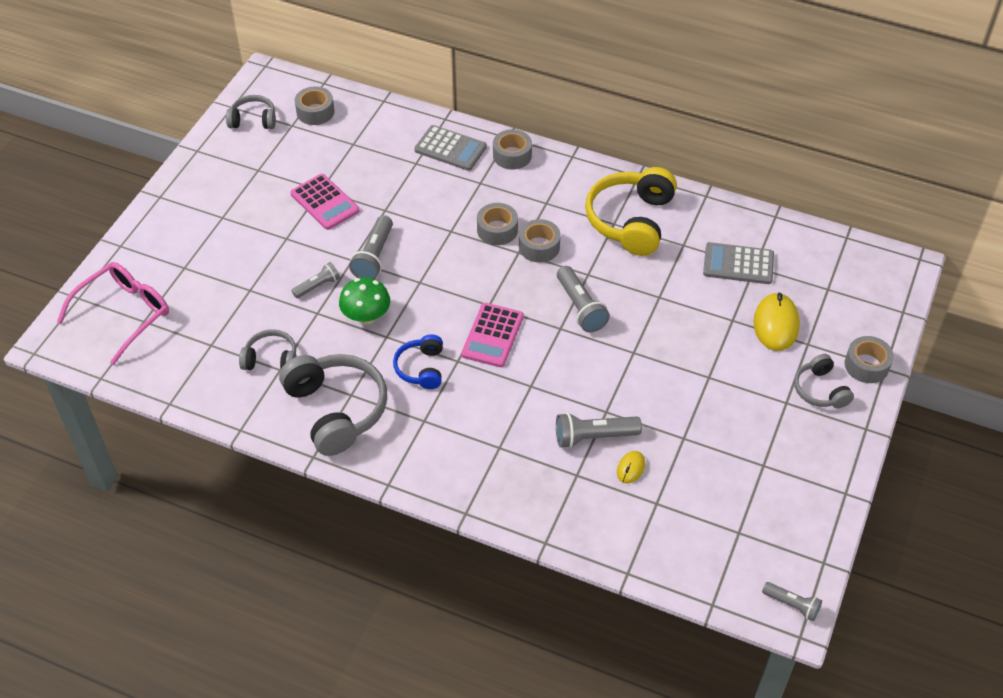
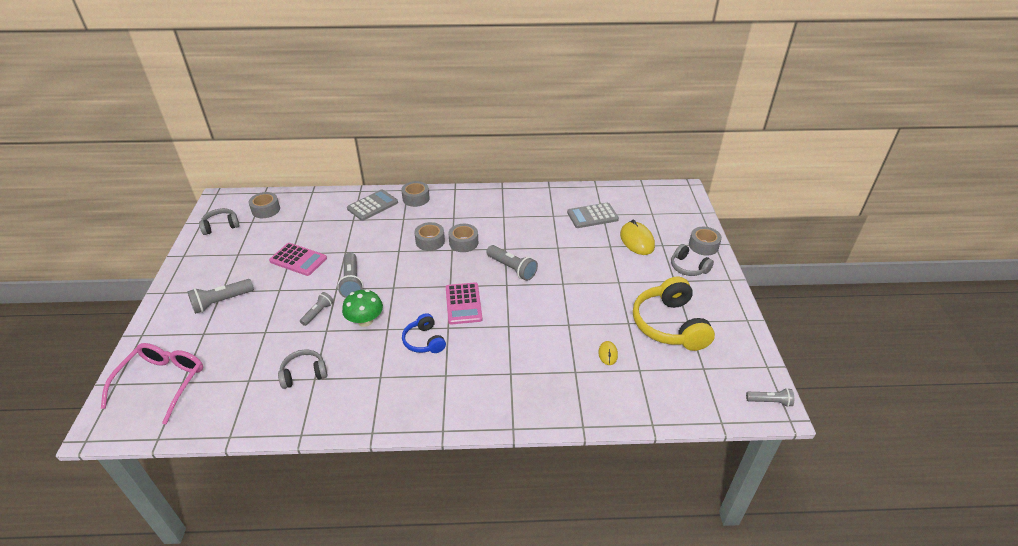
camera: 25 degrees left, 10 degrees down
grey headphones [279,354,387,456] -> none
grey calculator [415,125,487,171] -> grey calculator turned 45 degrees counterclockwise [347,189,398,221]
grey flashlight [556,412,642,448] -> grey flashlight moved to [187,279,254,314]
yellow headphones [585,167,677,256] -> yellow headphones moved to [633,277,715,351]

